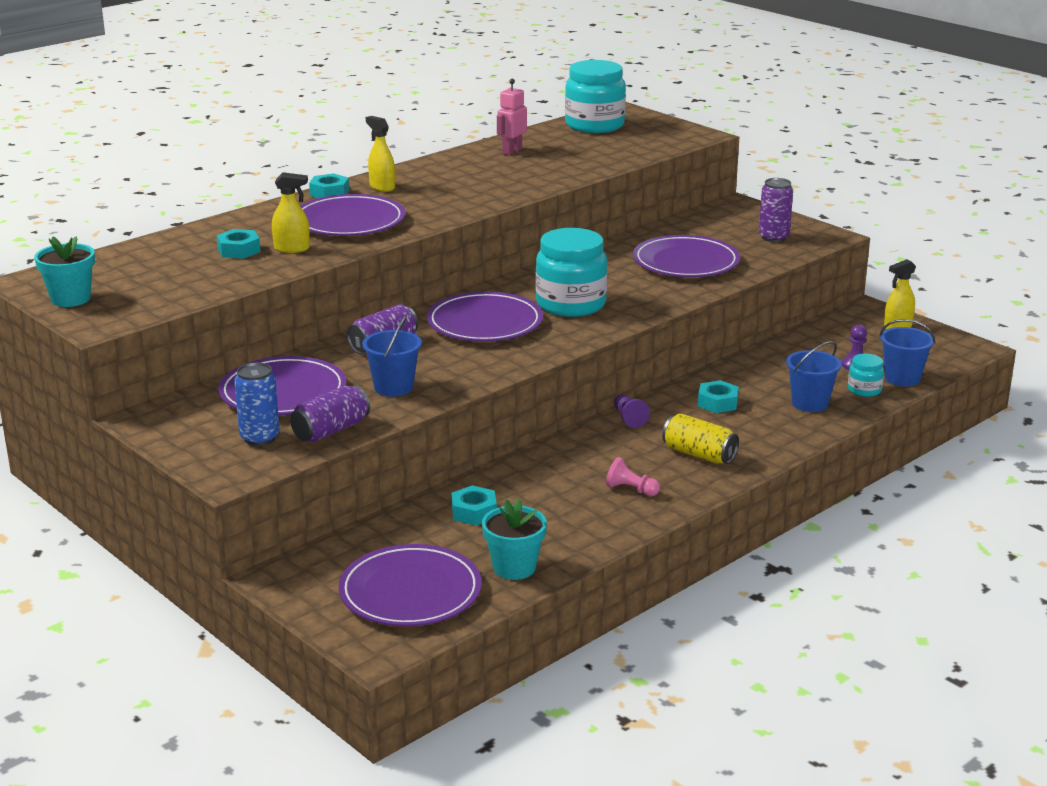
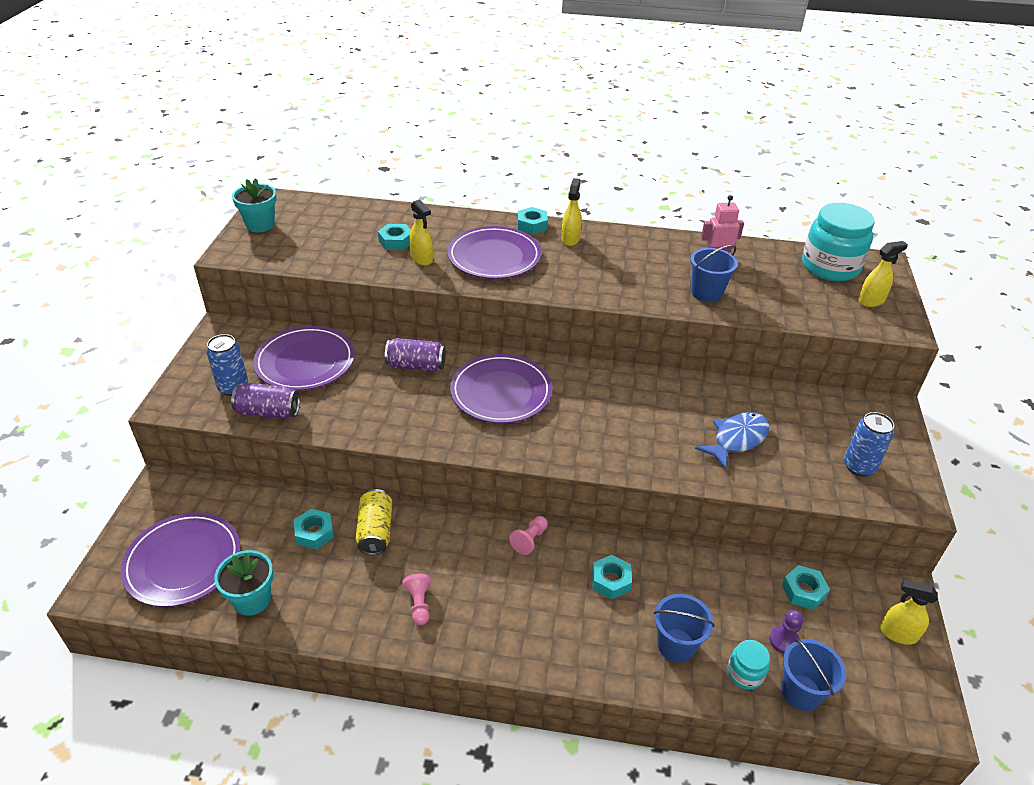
camera: 50 degrees right, 15 degrees up
blue bucket [362,315,422,397] -> blue bucket moved to [690,245,738,302]
turquoise jar [536,228,608,317] -> none
purple pawn [614,394,650,428] -> pink pawn [509,516,548,555]
purple plate [633,235,740,277] -> blue fish [695,412,770,470]
yellow can [662,413,739,464] -> yellow can moved to [355,489,392,555]
purple can [759,178,793,242] -> blue can [844,412,894,477]
none -> turquoise nut [782,565,830,610]
none -> yellow spray bottle [858,241,908,307]

